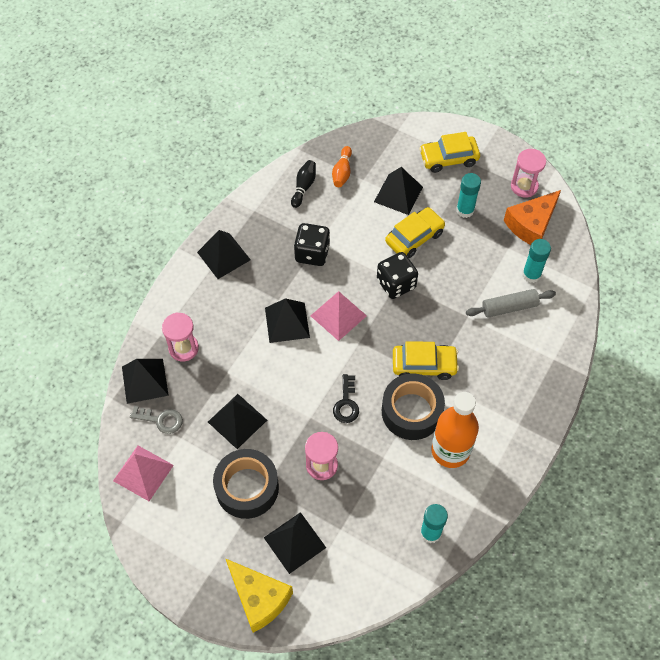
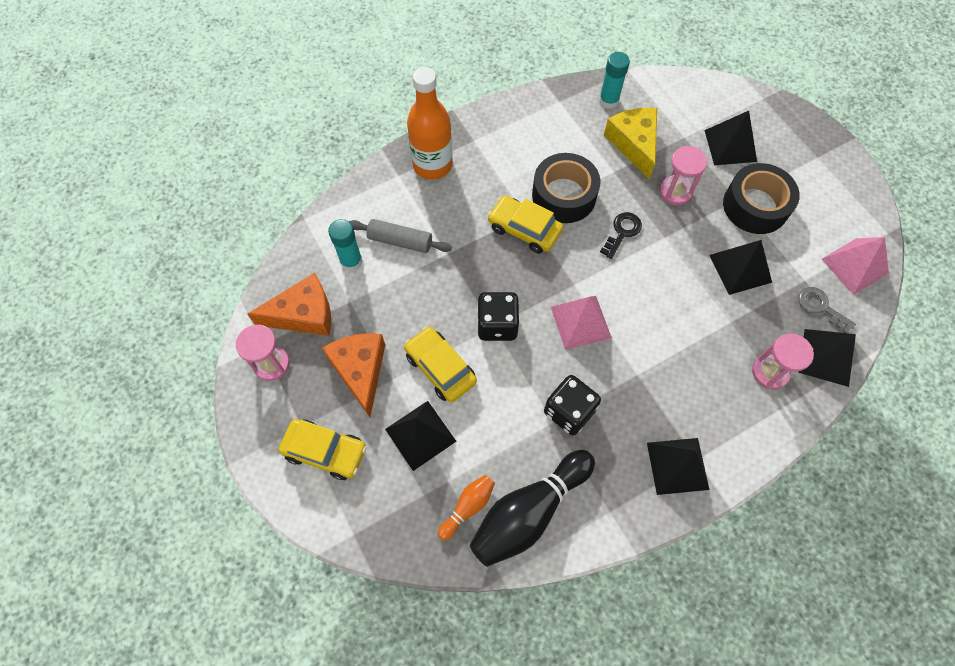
camera: 150 degrees left, 5 degrees up
yellow cheese [225,558,293,633] -> yellow cheese moved to [604,108,657,180]
black pyramid [265,298,310,343] -> none
black bowling pin [291,160,316,208] -> black bowling pin [470,450,595,567], size x2.02
yellow car [385,207,445,258] -> yellow car turned 60 degrees clockwise [404,327,477,402]
orange bottle [431,392,479,468] -> orange bottle moved to [407,67,453,180]
turquoise glue stick [456,173,481,218] -> orange cheese [322,333,385,417]

